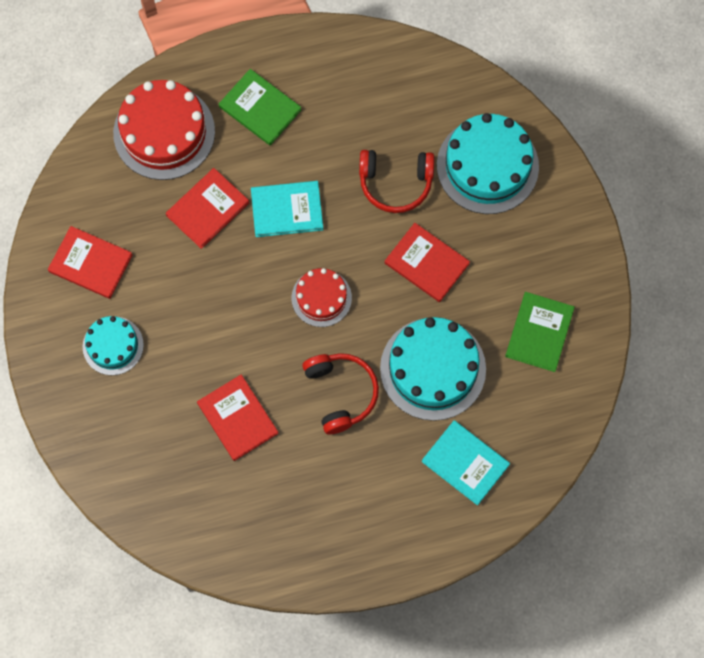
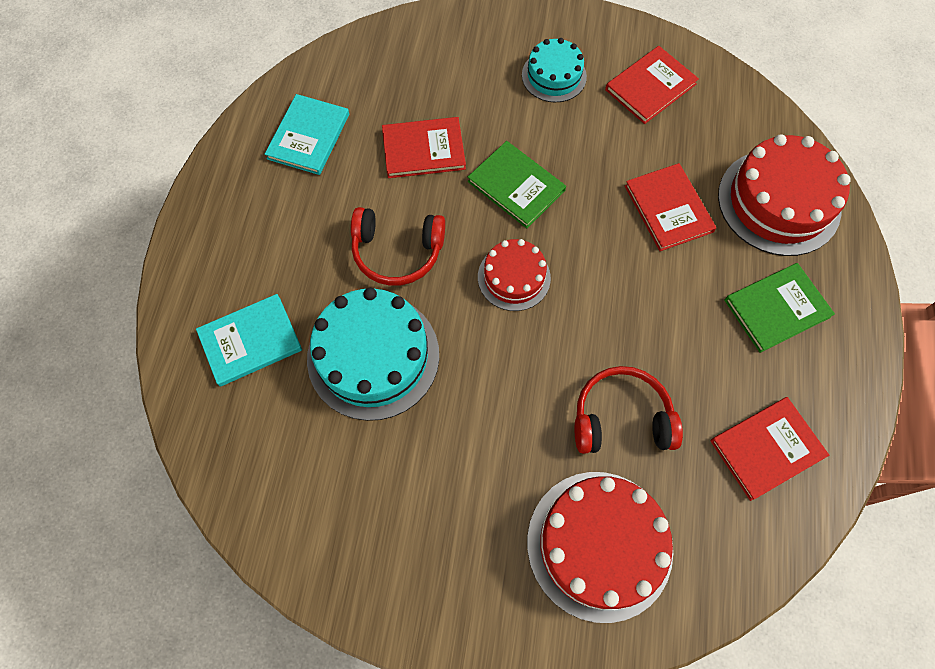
camera: 115 degrees right, 5 degrees down
turquoise book [251,181,323,237] -> turquoise book moved to [265,94,349,175]
red headphones [359,150,434,213] -> red headphones turned 60 degrees clockwise [575,366,683,454]
red book [385,223,470,302] -> red book moved to [711,397,829,501]
turquoise cake [437,113,539,214] -> red cake [527,472,673,623]
green book [505,292,575,372] -> green book moved to [468,141,566,228]

